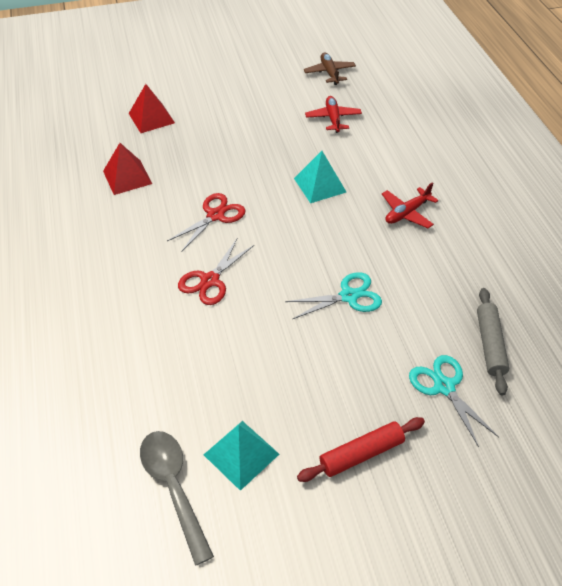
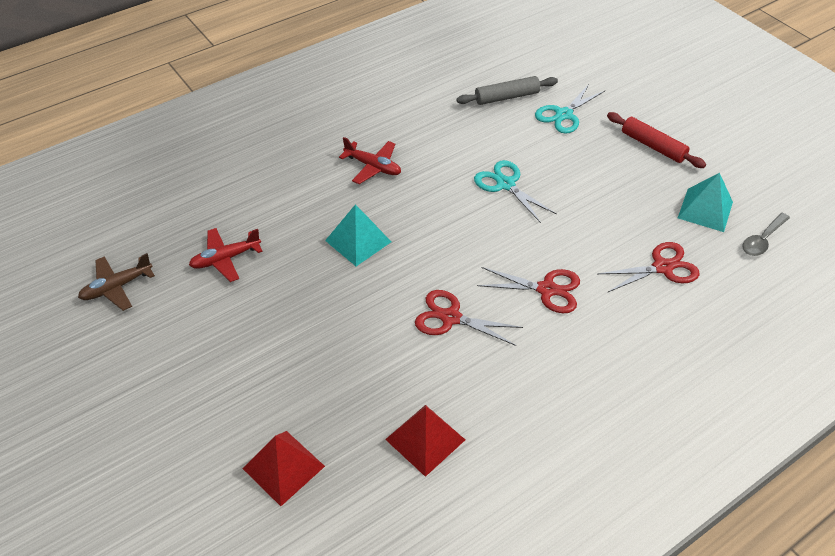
camera: 110 degrees left, 0 degrees up
grey spoon [140,431,214,566] -> grey spoon [742,213,790,256], size x0.64
none -> red scissors [598,242,700,292]

